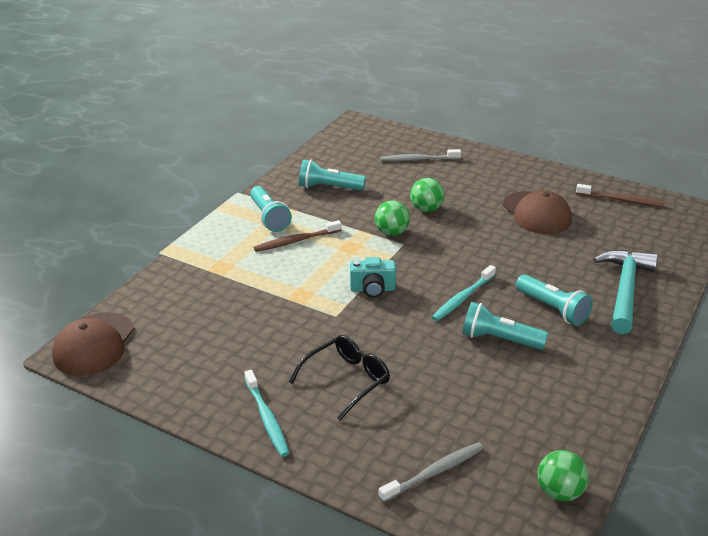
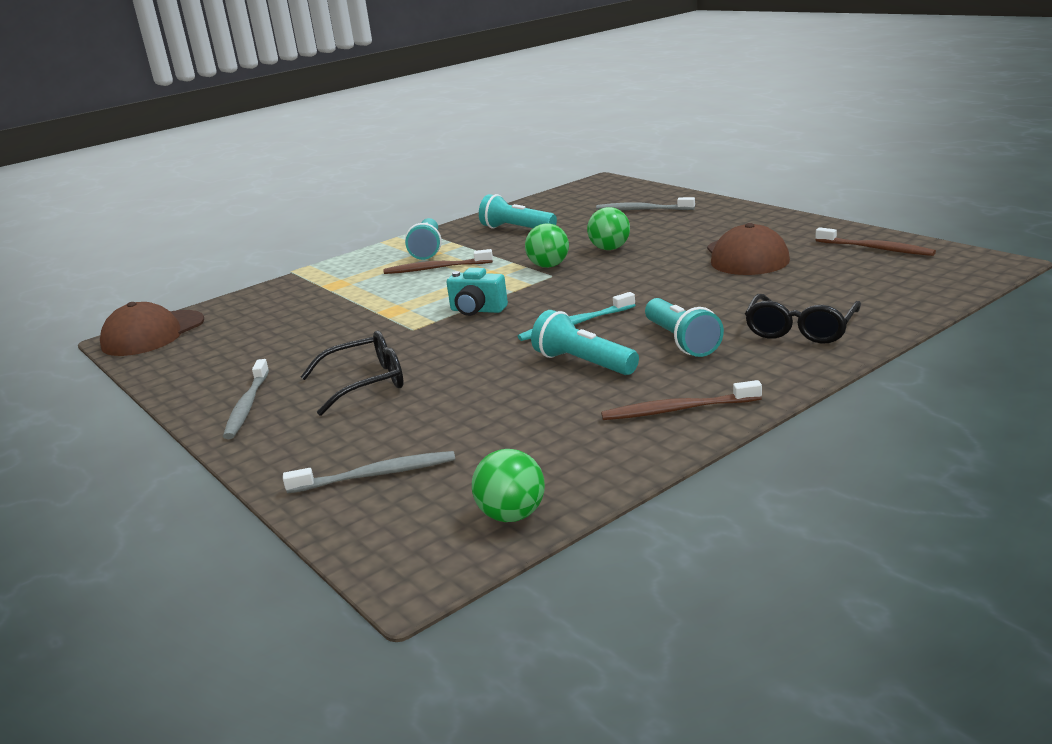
camera: 25 degrees right, 10 degrees down
turquoise toothbrush [244,370,290,457] -> grey toothbrush [223,359,269,439]
turquoise hammer [593,250,658,334] -> black glasses [745,294,861,343]
none -> brown toothbrush [601,380,762,420]

